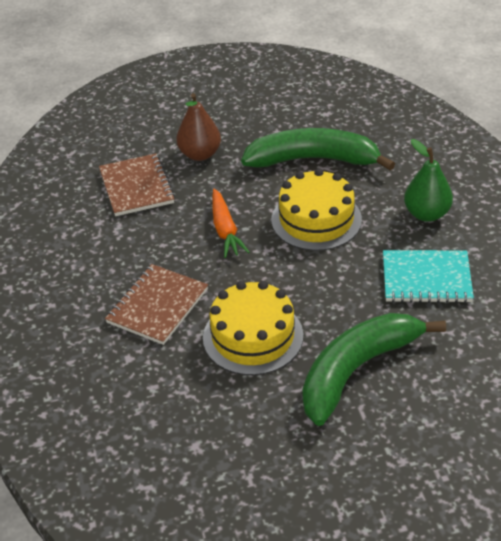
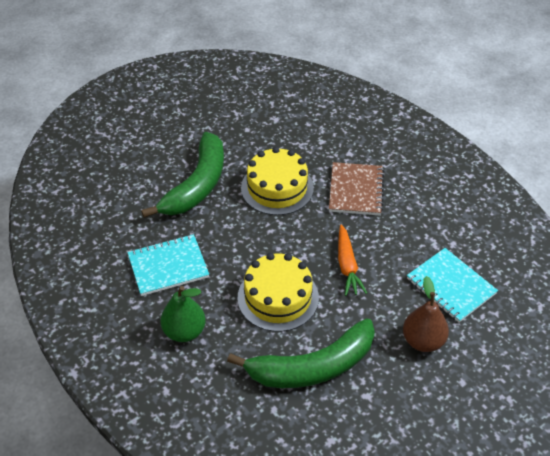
camera: 155 degrees right, 5 degrees up
brown notebook [99,154,175,216] -> turquoise notebook [407,248,498,323]
orange carrot [212,189,249,258] -> orange carrot turned 150 degrees counterclockwise [338,225,367,296]

